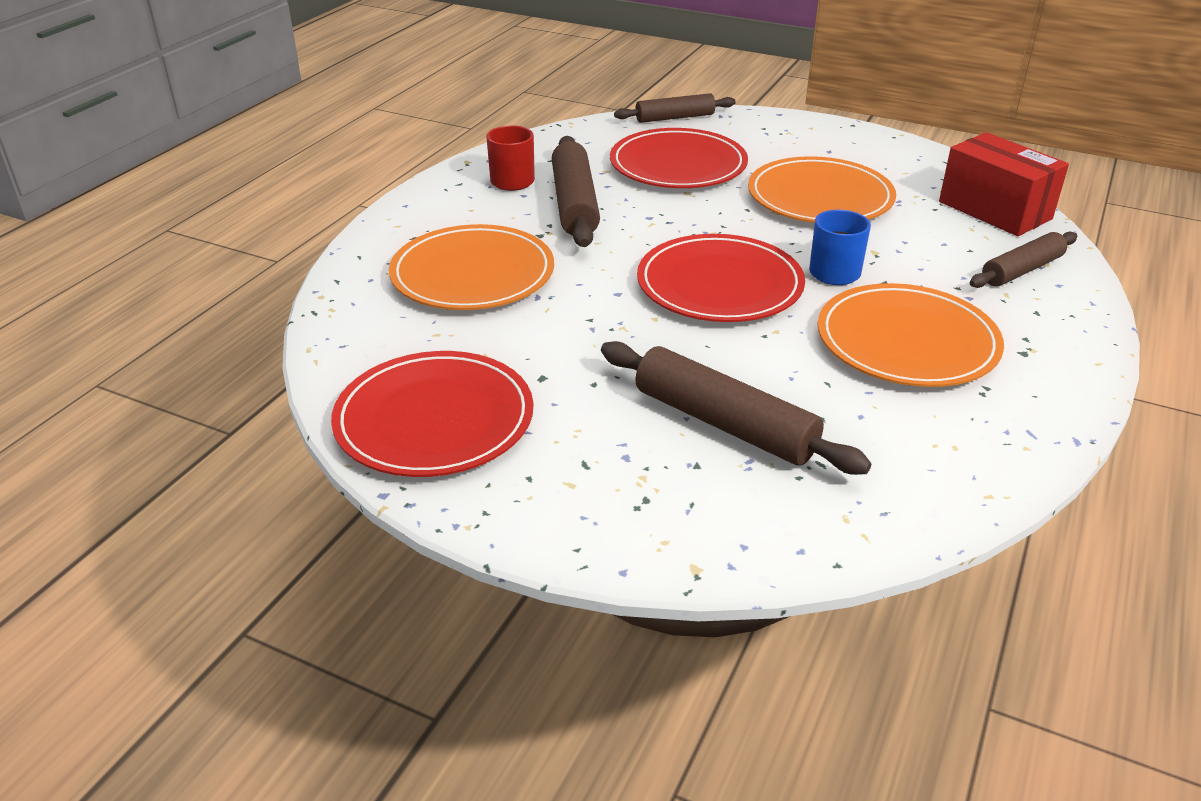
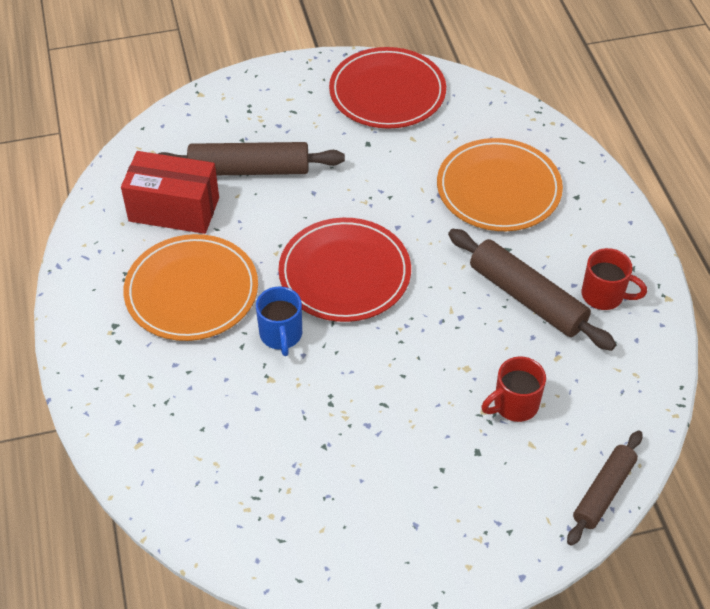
camera: 140 degrees right, 15 degrees up
red plate [610,128,748,188] -> red mug [481,356,546,422]
orange plate [748,156,896,223] -> none
red box [939,132,1069,236] -> red box moved to [121,151,219,234]
brown rolling pin [970,232,1077,288] -> none

